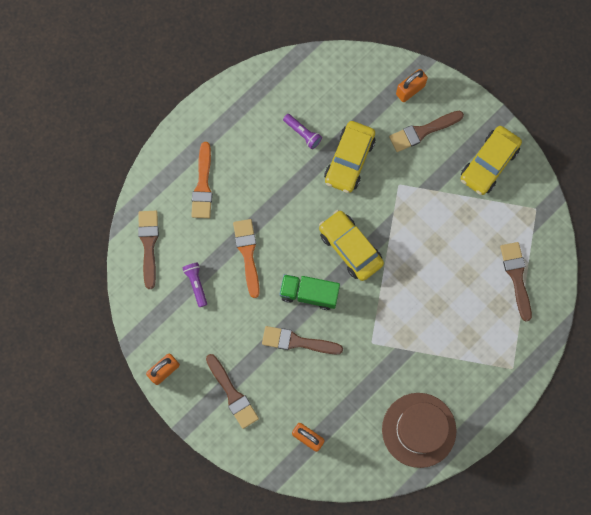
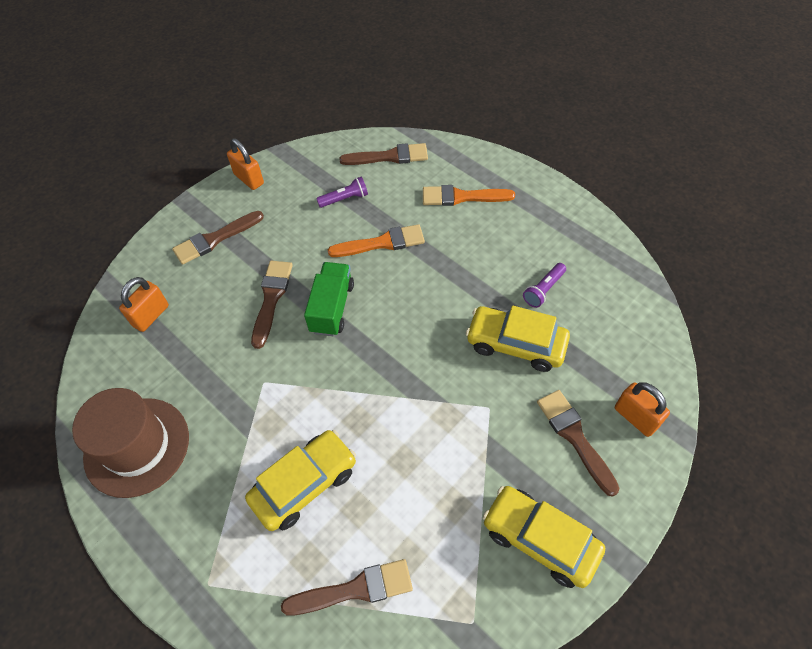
camera: 90 degrees right, 20 degrees down
yellow car [319,210,384,281] -> yellow car moved to [245,430,356,531]

